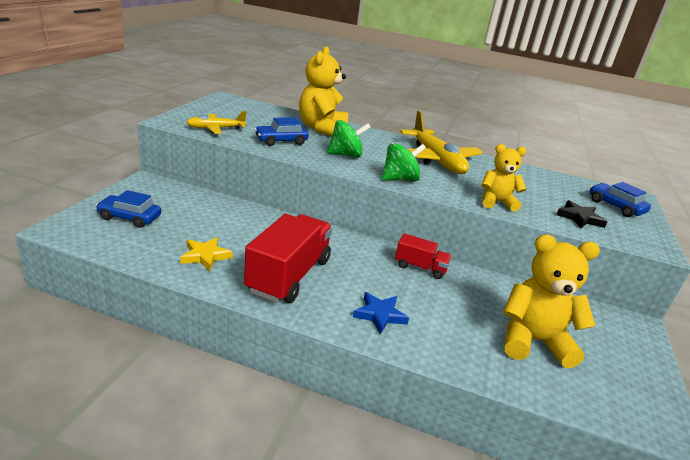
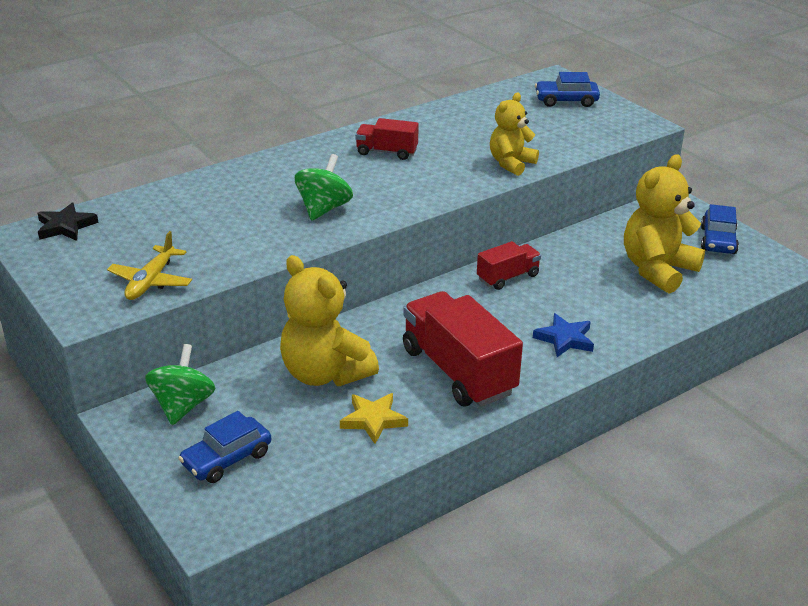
camera: 50 degrees left, 5 degrees up
blue car [254,117,309,146] -> blue car moved to [701,204,739,254]
yellow teddy bear [299,46,348,136] -> yellow teddy bear moved to [280,255,379,386]
green spinning top [382,143,426,181] -> green spinning top moved to [145,344,216,425]
yellow plane [400,111,483,174] -> red truck [355,118,419,160]
black star [556,200,608,228] -> black star moved to [38,203,98,241]

